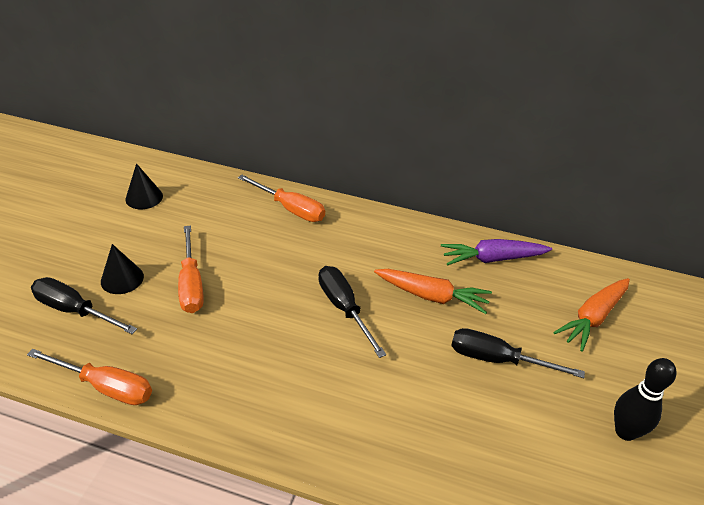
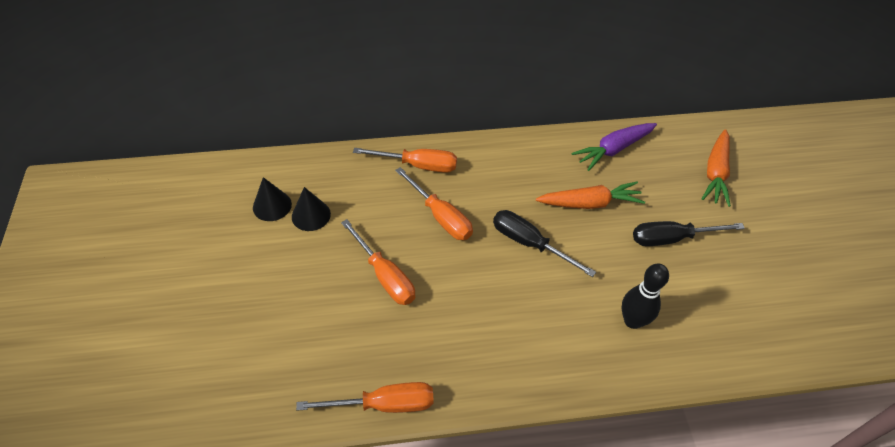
camera: 25 degrees left, 10 degrees up
black screwdriver [31,277,137,334] -> none
black cone [101,244,144,294] -> black cone moved to [292,187,331,231]
black bowling pin [614,358,677,441] -> black bowling pin moved to [621,263,669,329]
none -> orange screwdriver [395,167,473,240]

